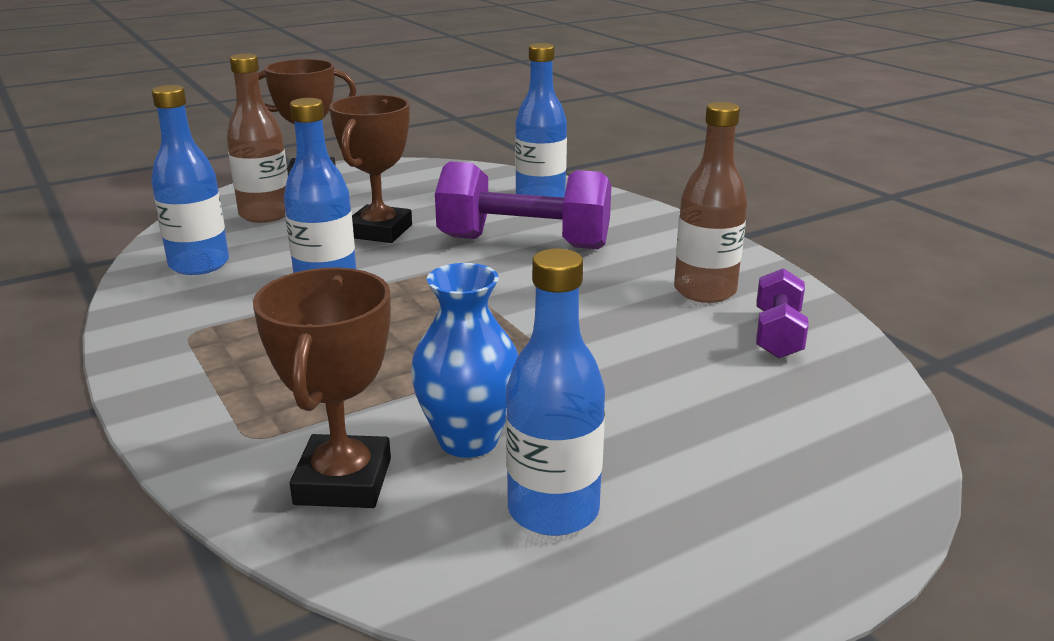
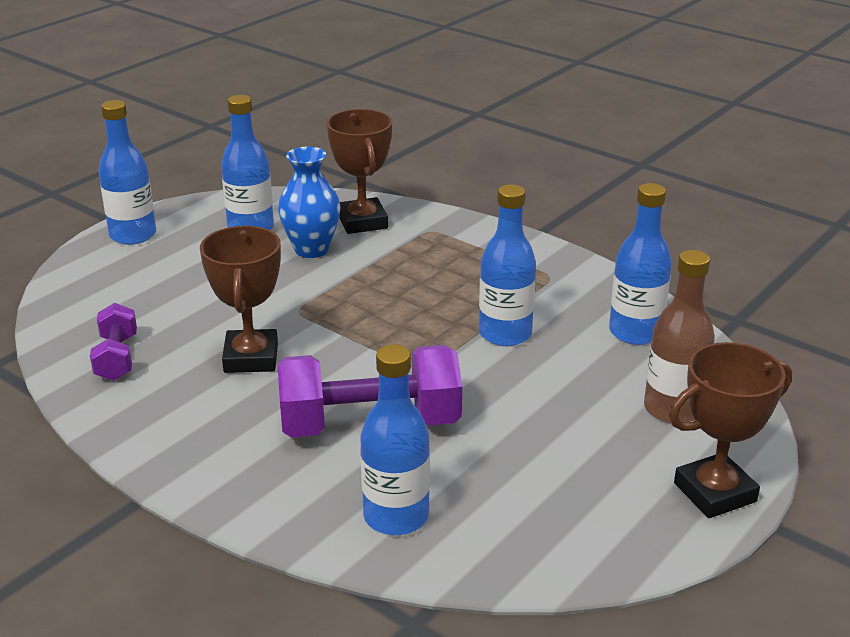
camera: 160 degrees right, 5 degrees up
brown trophy [329,95,412,243] -> brown trophy moved to [200,226,281,373]
brown bottle [674,102,747,303] -> none
none -> blue bottle [99,100,156,245]

